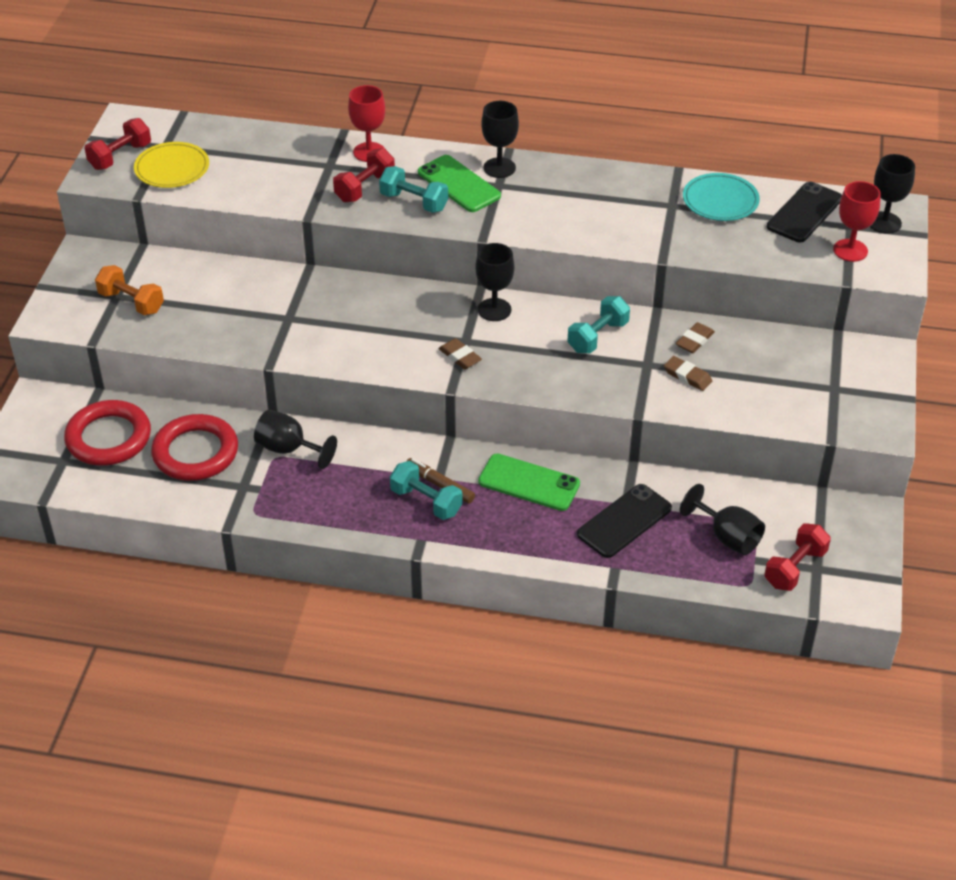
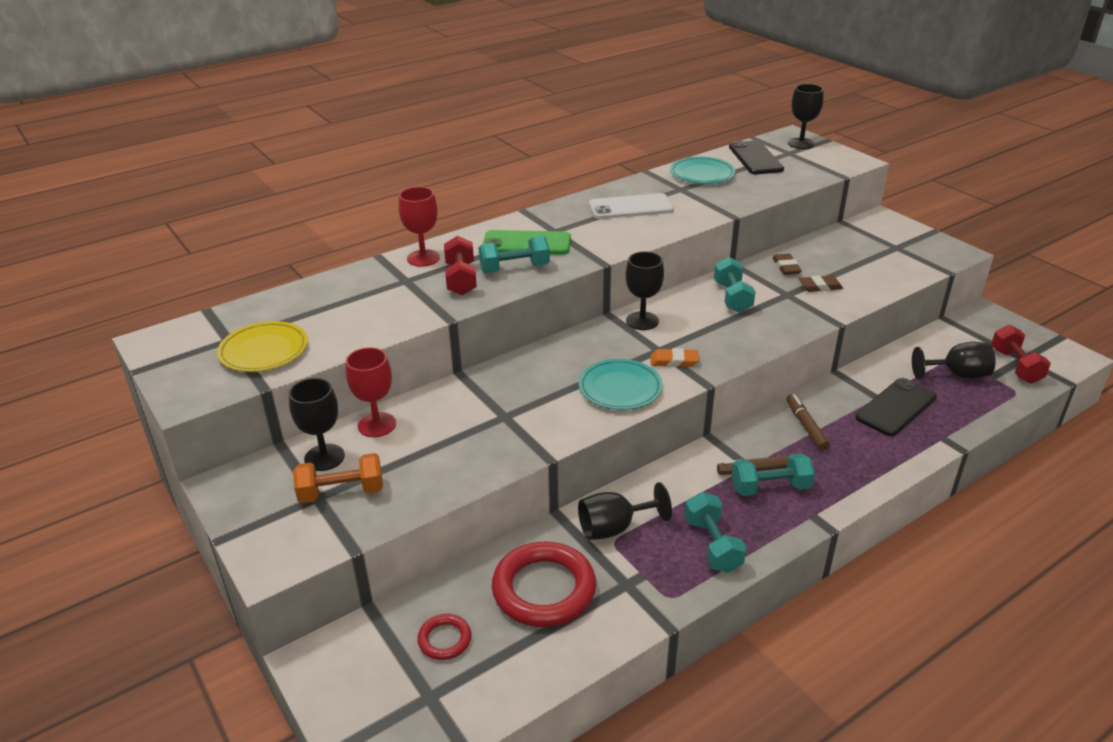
camera: 45 degrees left, 10 degrees down
red ring [64,400,151,466] -> red ring [417,614,471,660], size x0.49
red dumbbell [85,118,151,170] -> none
brown eraser [439,338,482,369] -> orange eraser [650,348,699,367]
green phone [478,454,580,511] -> brown marker [786,394,830,451]
black goblet [481,101,519,178] -> black goblet moved to [289,378,345,471]
black phone [577,484,672,558] -> black phone turned 45 degrees clockwise [856,378,937,436]
red goblet [833,181,881,262] -> red goblet moved to [346,347,396,437]
none -> turquoise plate [579,359,663,410]
none -> white phone [589,193,674,219]
none -> turquoise dumbbell [685,492,746,573]

